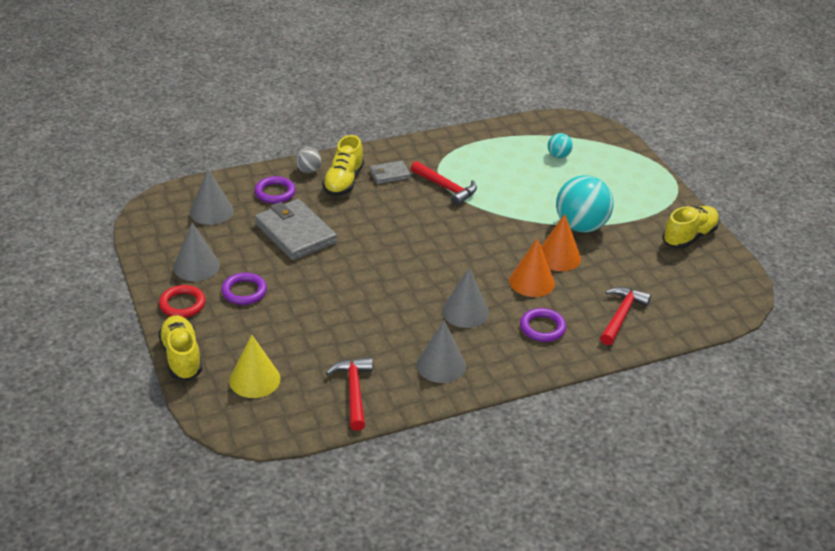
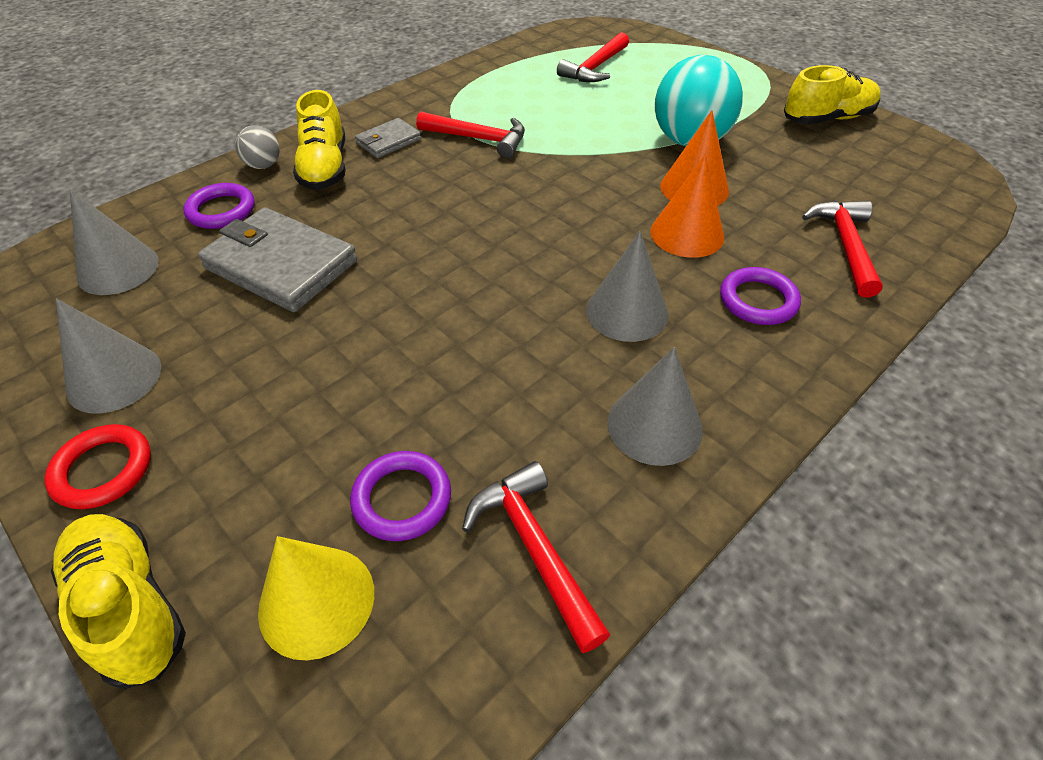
camera: 20 degrees left, 10 degrees up
purple ring [221,273,267,305] -> purple ring moved to [350,451,451,541]
turquoise ball [548,133,573,158] -> red hammer [557,32,629,82]
yellow shoe [662,206,719,249] -> yellow shoe turned 45 degrees clockwise [784,65,881,125]

